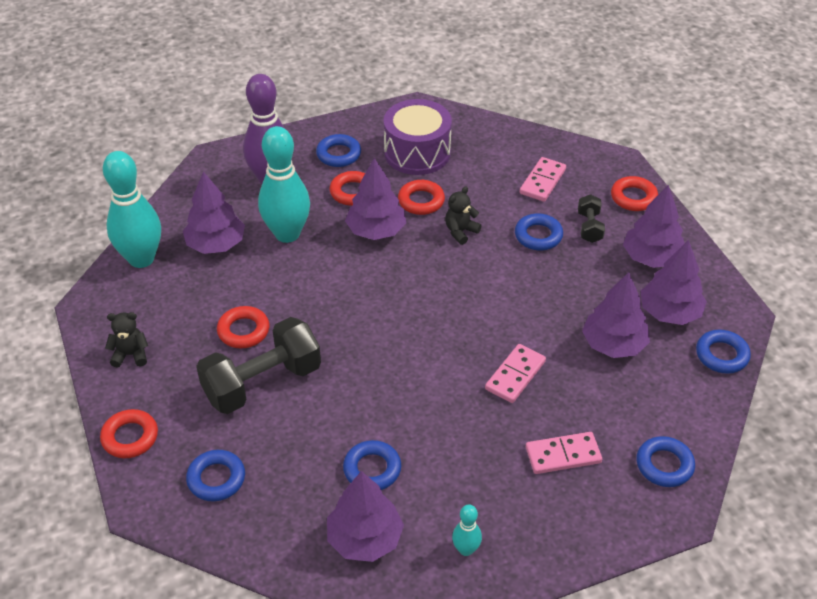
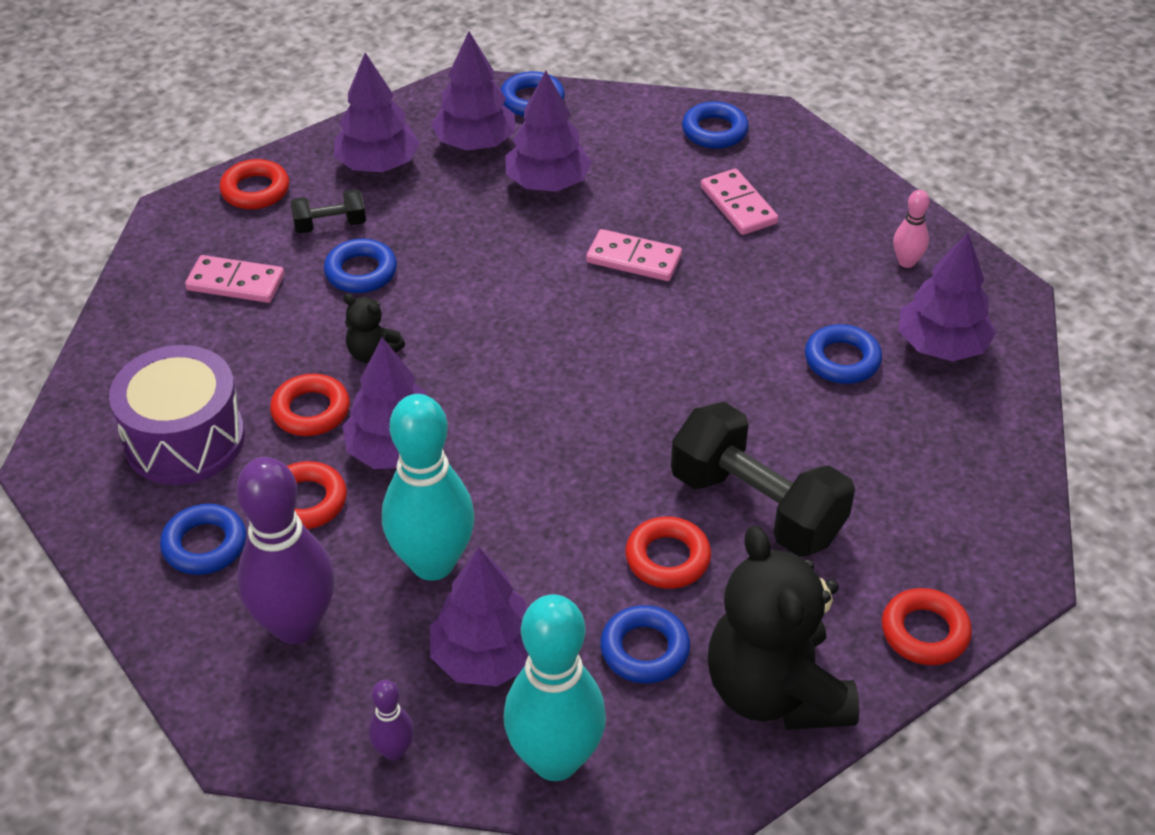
camera: 105 degrees left, 0 degrees up
black teddy bear [105,312,148,368] -> black teddy bear [708,525,859,730], size x2.27
blue ring [186,450,245,501] -> blue ring moved to [600,605,690,684]
turquoise bowling pin [452,504,482,556] -> pink bowling pin [893,190,930,268]
none -> purple bowling pin [368,680,414,761]

